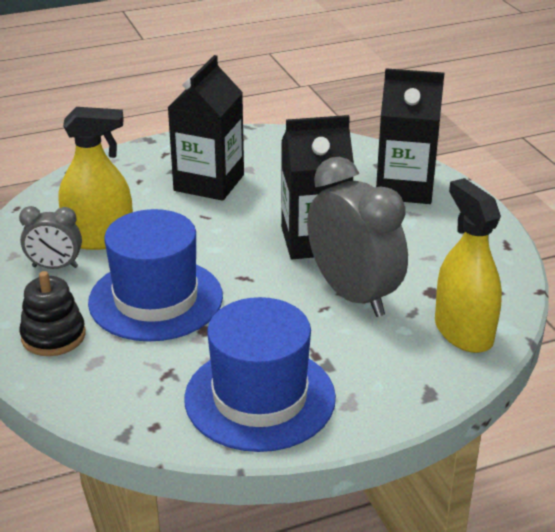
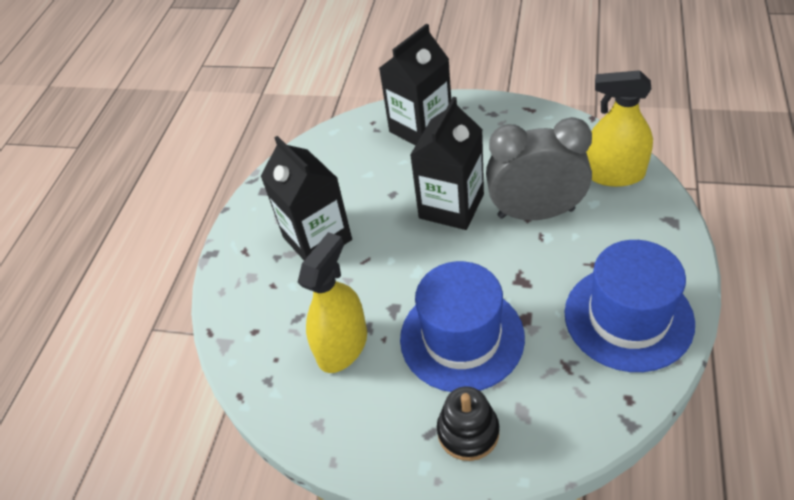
camera: 50 degrees left, 15 degrees up
grey clock [19,206,82,269] -> none

